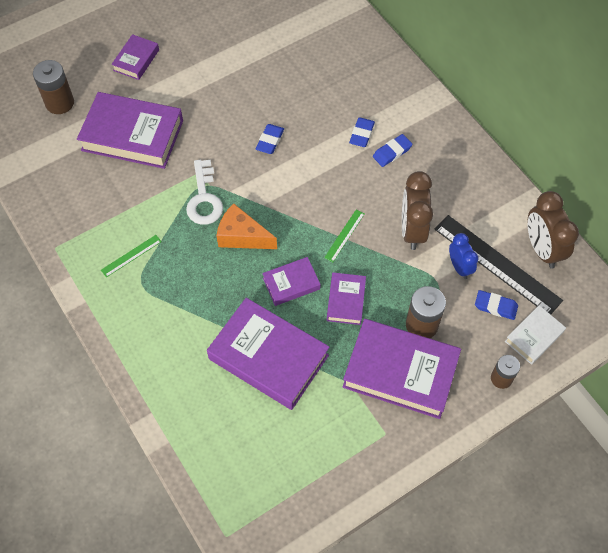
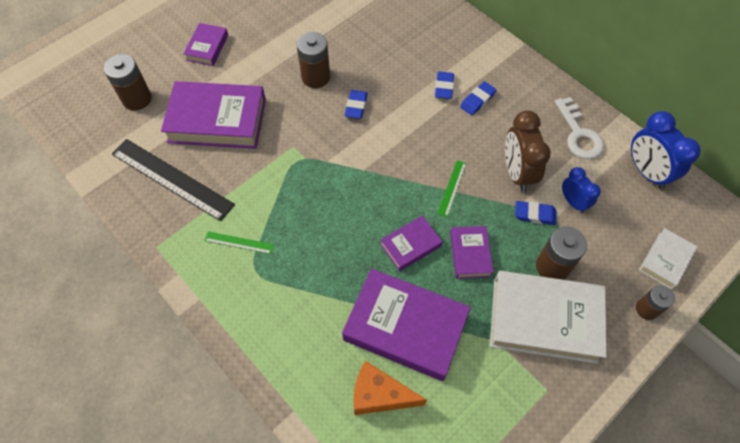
camera: 10 degrees left, 0 degrees up
green ruler [101,235,162,277] -> green ruler turned 60 degrees clockwise [205,231,274,254]
white key [186,160,223,225] -> white key moved to [555,97,604,159]
orange cheese [217,203,277,249] -> orange cheese moved to [354,361,427,415]
purple book [343,319,461,419] -> white book [490,271,607,364]
black ruler [434,215,563,315] -> black ruler moved to [112,139,235,221]
blue eraser [475,290,518,320] -> blue eraser moved to [515,201,556,225]
brown clock [528,191,579,269] -> blue clock [631,111,701,190]
none -> brown battery [297,32,330,88]

